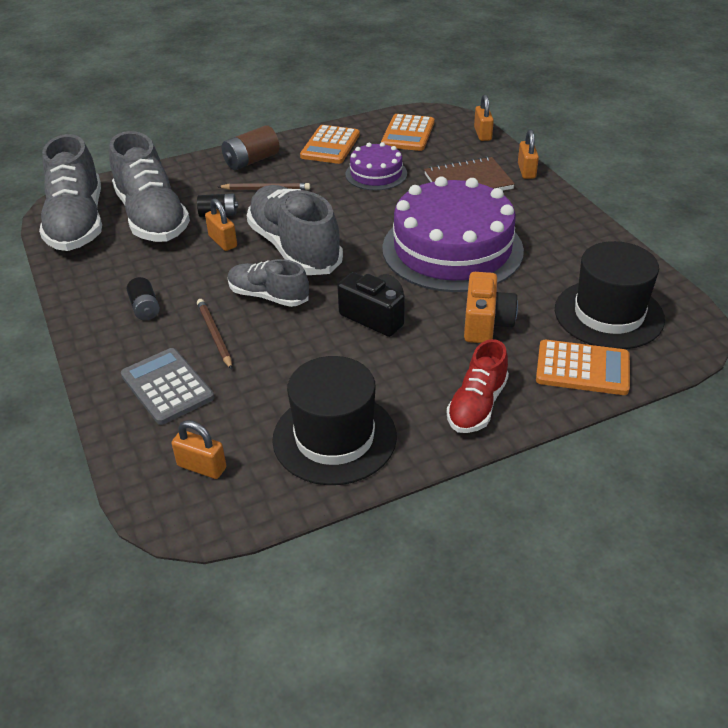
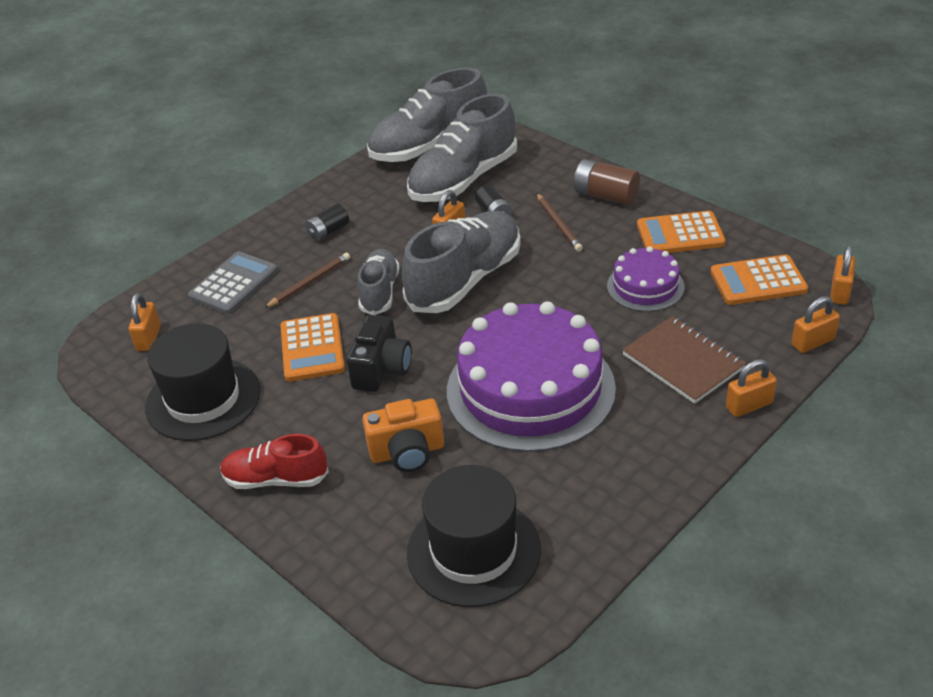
camera: 70 degrees right, 0 degrees up
orange calculator [536,340,630,395] -> orange calculator moved to [280,313,345,382]
none -> orange padlock [830,245,855,305]

